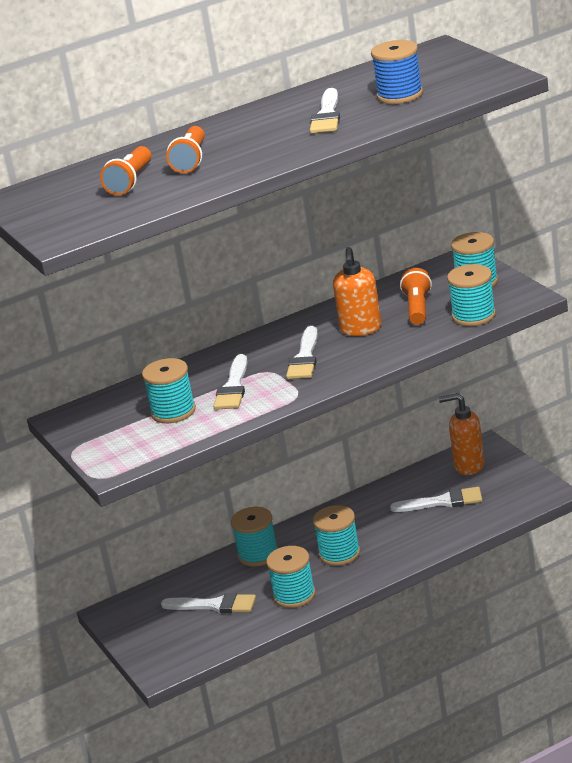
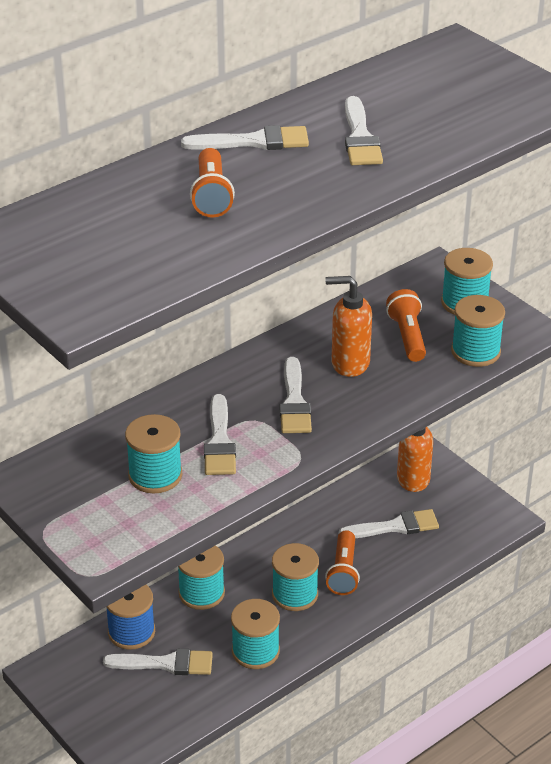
camera: 15 degrees left, 10 degrees up
orange flashlight [100,146,151,195] -> orange flashlight moved to [325,530,360,595]
orange soap dispenser [333,247,382,336] -> orange soap dispenser turned 105 degrees clockwise [325,276,372,377]
blue spool [371,40,423,104] -> blue spool moved to [106,585,155,650]
none -> white brush [181,125,309,150]

